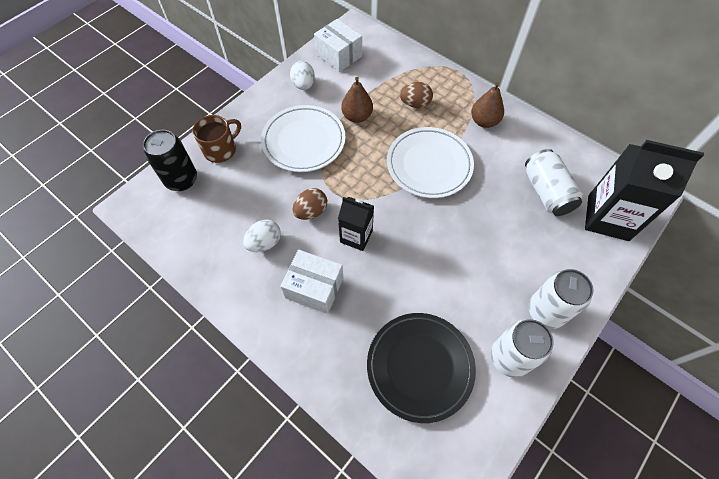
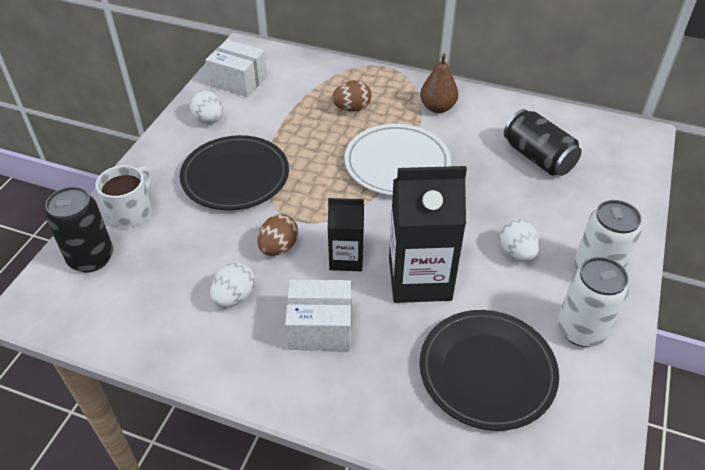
camera: 20 degrees left, 15 degrees down
brown mug [193,115,241,163] -> white mug [95,165,152,228]
white plate [261,105,345,172] -> black plate [180,135,289,210]
brown pear [341,77,373,123] -> none
white can [525,149,583,216] -> black can [504,109,582,176]
black carton [585,140,704,241] -> black carton moved to [389,166,467,303]
none -> white egg [499,219,540,262]

